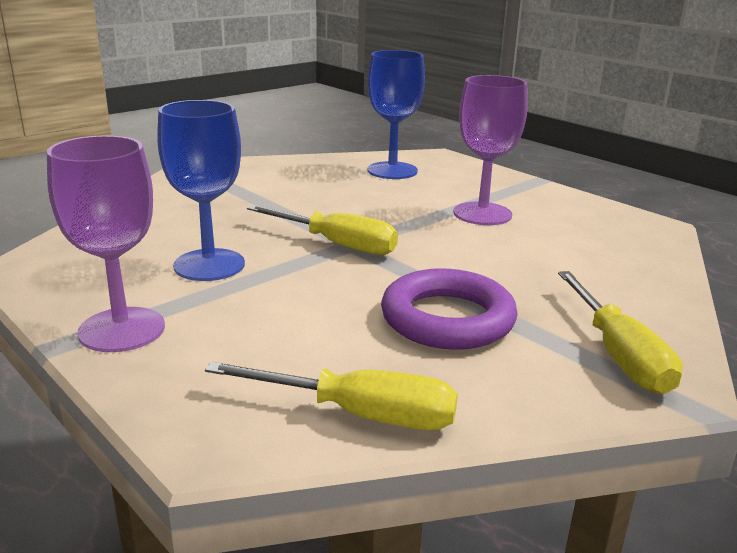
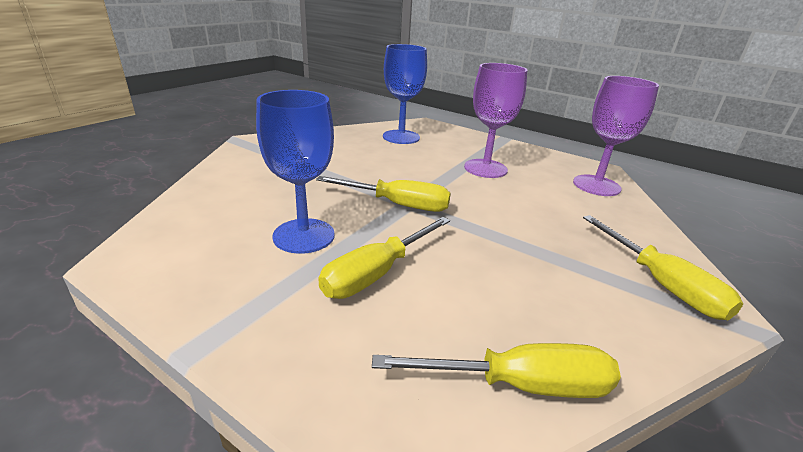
camera: 15 degrees left, 5 degrees up
purple goblet [47,135,165,352] -> purple goblet moved to [573,76,659,196]
purple ring [381,268,518,350] -> none
none -> yellow screwdriver [319,217,450,299]

